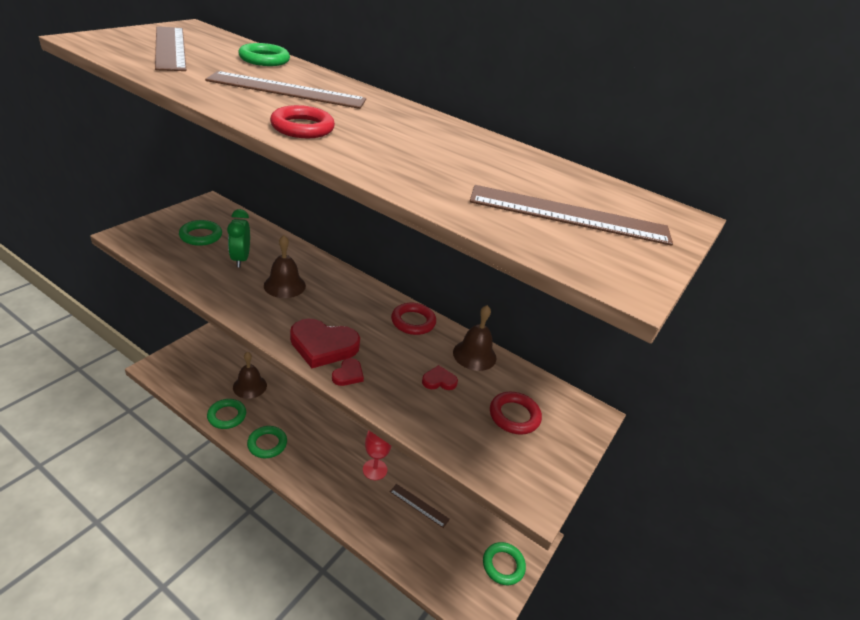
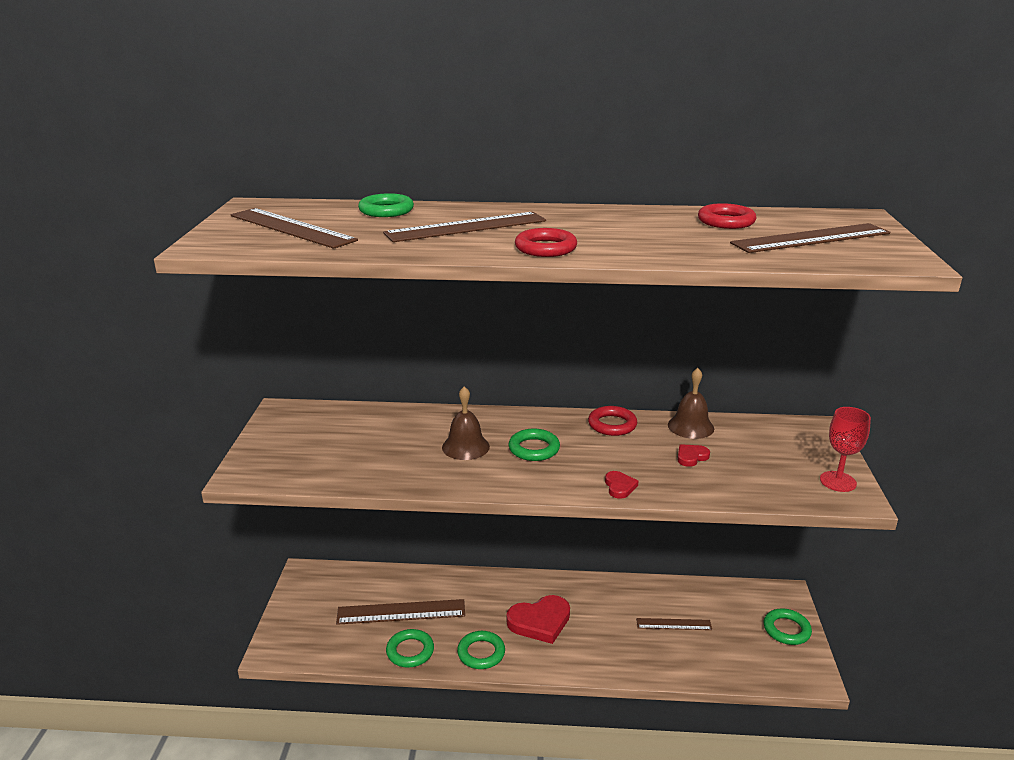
camera: 25 degrees left, 10 degrees down
green ring [179,220,222,246] -> green ring moved to [509,429,560,461]
green clock [227,209,250,267] -> none
brown bell [233,352,267,399] -> brown ruler [336,599,465,625]
red heart [290,319,360,368] -> red heart moved to [507,595,570,644]
red goblet [363,430,391,480] -> red goblet moved to [820,407,871,492]
red ring [490,392,542,435] -> red ring moved to [698,203,757,229]

